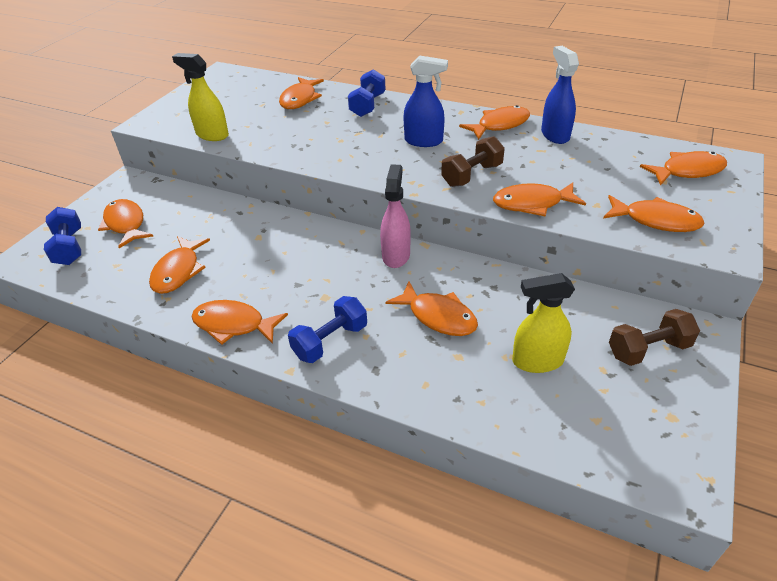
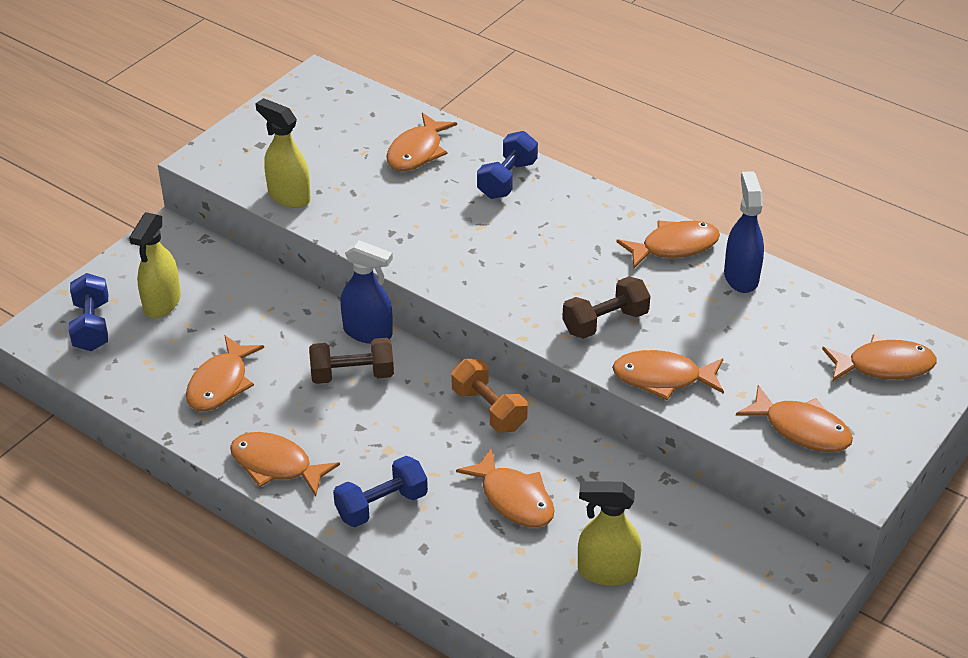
camera: 10 degrees right, 0 degrees up
orange fish [98,199,153,248] -> yellow spray bottle [129,212,181,318]
pink spray bottle [380,164,411,268] -> orange dumbbell [451,359,528,433]
blue spray bottle [404,56,448,147] -> blue spray bottle moved to [340,240,393,344]
brown dumbbell [609,309,700,366] -> brown dumbbell moved to [309,338,394,384]

